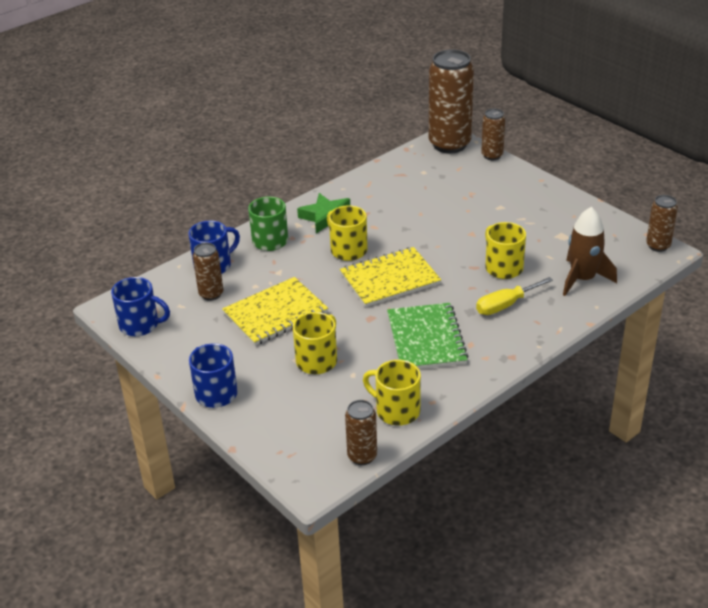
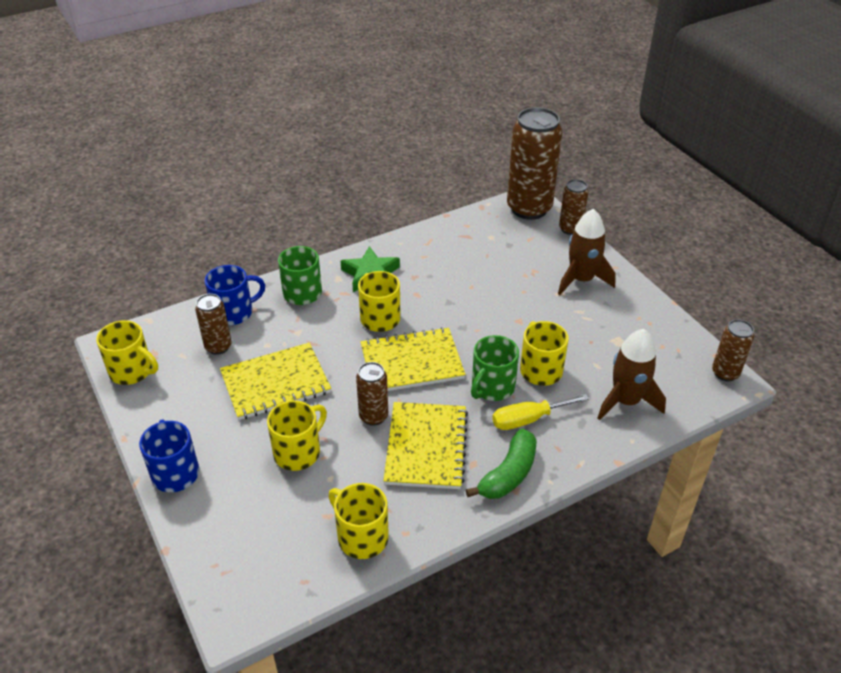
camera: 10 degrees right, 5 degrees up
blue mug [111,277,170,336] -> yellow mug [96,320,158,385]
brown can [345,400,377,465] -> brown can moved to [356,362,388,426]
green notebook [387,303,469,369] -> yellow notebook [383,402,468,489]
none -> green banana [466,429,537,499]
none -> green mug [471,335,519,401]
none -> brown rocket [558,209,616,295]

